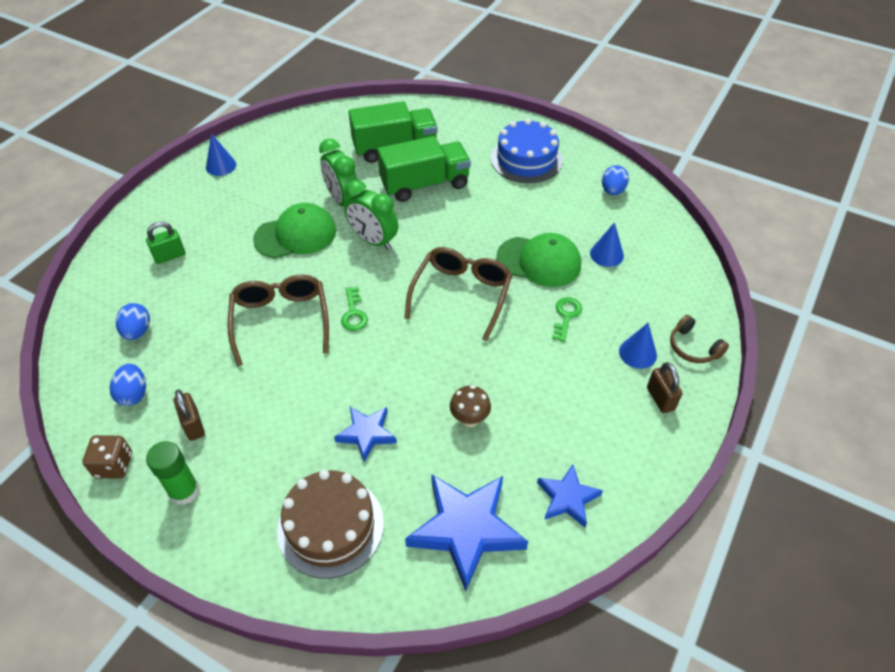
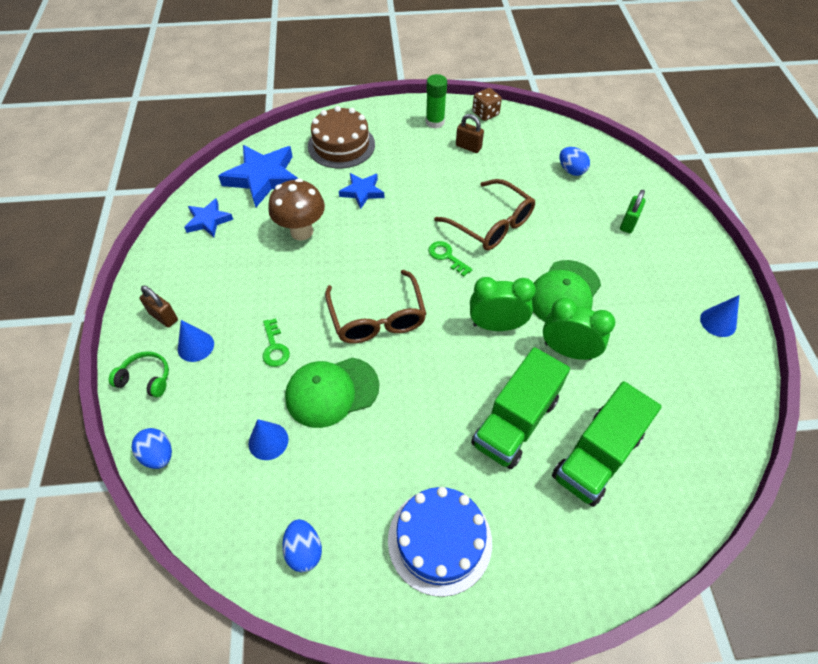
camera: 145 degrees right, 5 degrees up
blue egg [109,364,146,406] -> blue egg moved to [131,428,172,469]
brown mushroom [450,385,491,427] -> brown mushroom [268,178,325,240], size x1.69
brown headphones [670,315,729,363] -> green headphones [109,351,169,397]

